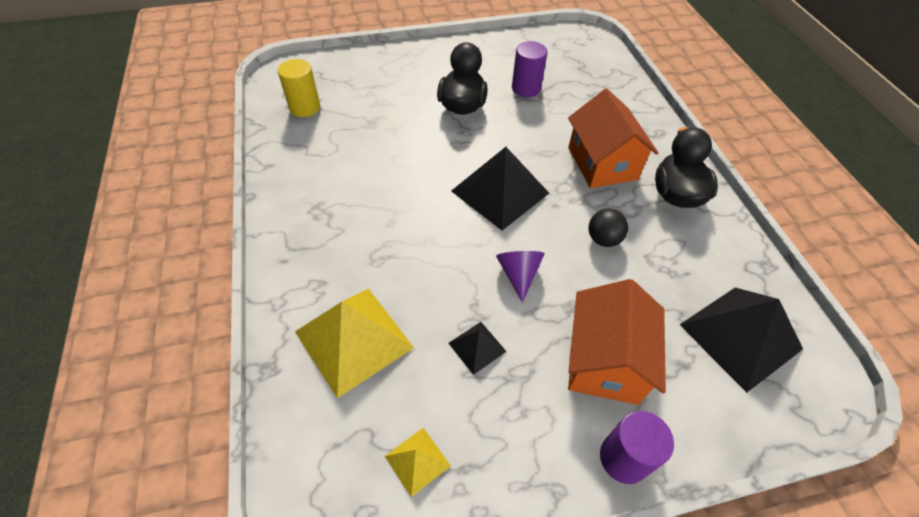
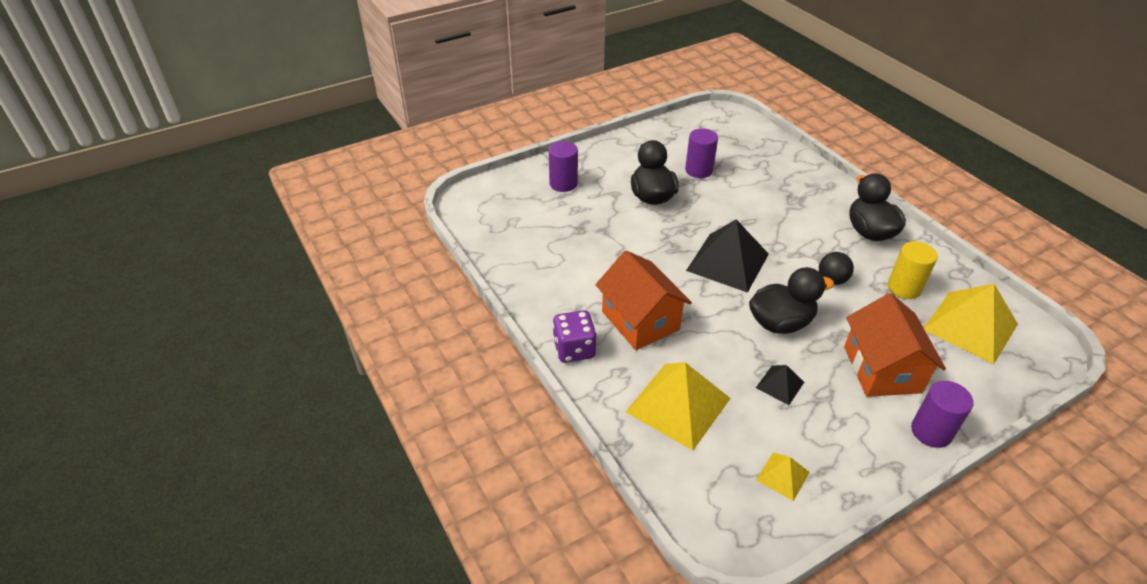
camera: 15 degrees left, 10 degrees down
yellow cylinder [278,59,320,117] -> yellow cylinder moved to [888,241,938,299]
purple cone [496,251,544,303] -> black duck [749,267,834,334]
orange house [568,89,658,188] -> orange house moved to [595,250,692,350]
black pyramid [680,288,803,393] -> yellow pyramid [924,284,1018,364]
none -> purple cylinder [549,141,578,192]
none -> purple dice [553,310,597,363]

